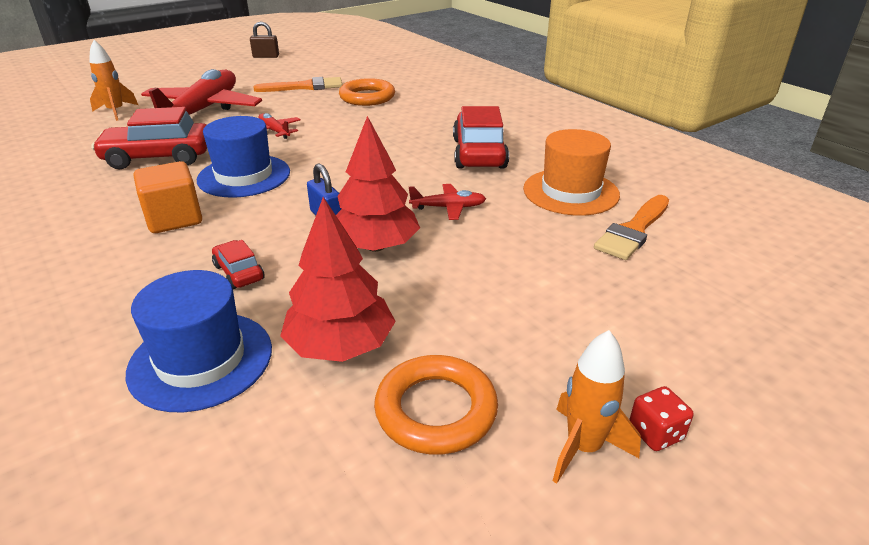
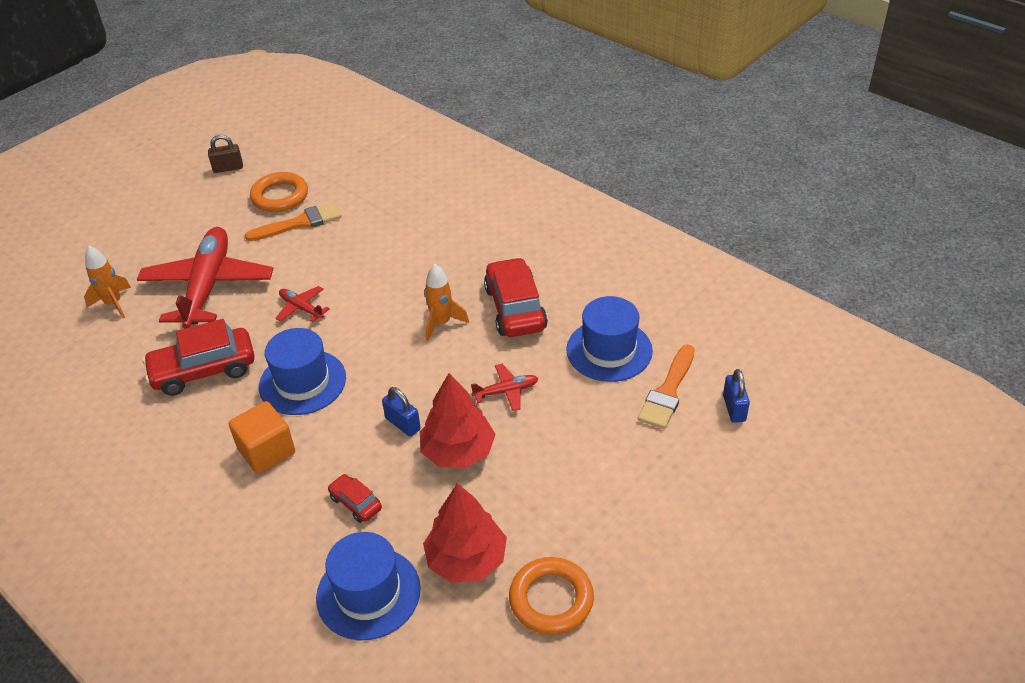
camera: 10 degrees left, 10 degrees up
orange ring [339,78,395,106] -> orange ring moved to [250,172,308,212]
orange hat [523,129,620,216] -> blue hat [566,296,653,382]
orange rocket [553,330,641,484] -> orange rocket moved to [424,264,469,341]
red dice [629,386,694,451] -> none
none -> blue padlock [723,369,750,423]

